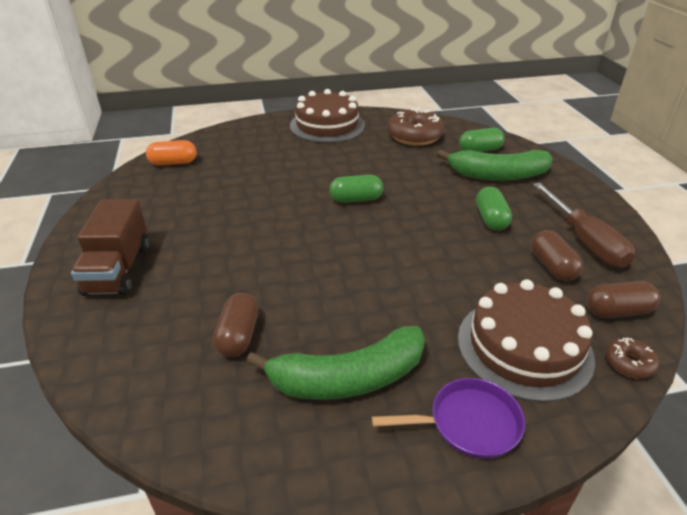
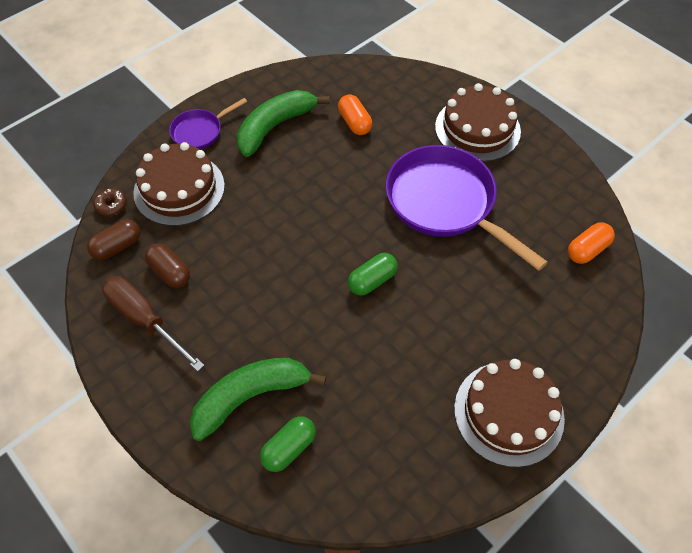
camera: 150 degrees right, 20 degrees up
brown truck [71,199,149,296] -> brown cake [435,83,521,162]
brown capsule [213,293,258,357] -> orange capsule [338,94,372,135]
brown donut [387,108,444,146] -> none
green capsule [476,187,512,231] -> none
none -> purple pan [386,145,548,271]

